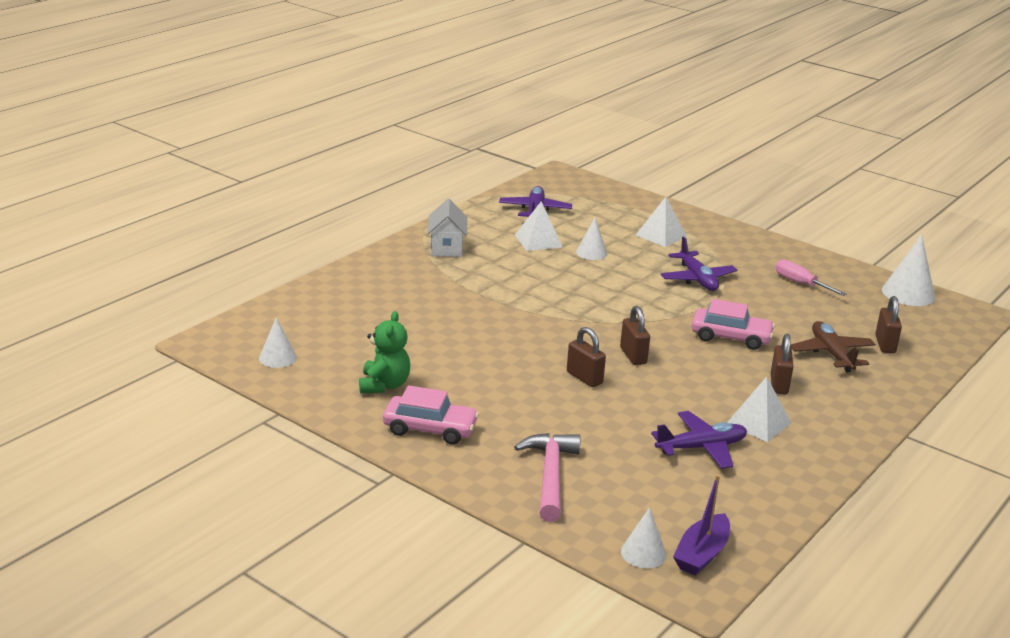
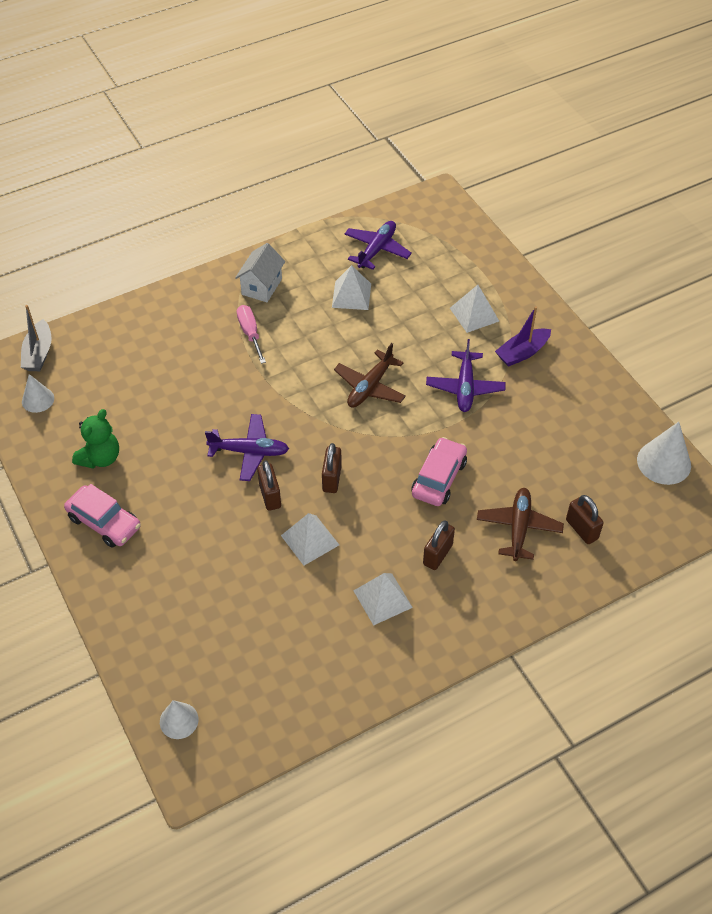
camera: 25 degrees right, 25 degrees up
pink hammer [514,433,581,522] -> none
white cone [576,218,608,260] -> none
purple plane [651,411,747,469] -> purple plane moved to [205,414,289,481]
purple boat [673,474,730,576] -> purple boat moved to [495,306,551,367]
pink car [692,299,775,350] -> pink car turned 105 degrees counterclockwise [412,437,467,506]
pink screwdriver [776,259,847,296] -> pink screwdriver moved to [237,305,266,364]
brown padlock [875,296,902,353] -> brown padlock turned 60 degrees counterclockwise [566,495,604,544]
none -> grey boat [21,305,52,371]
none -> white pyramid [281,513,339,566]
none -> brown plane [334,343,406,408]

